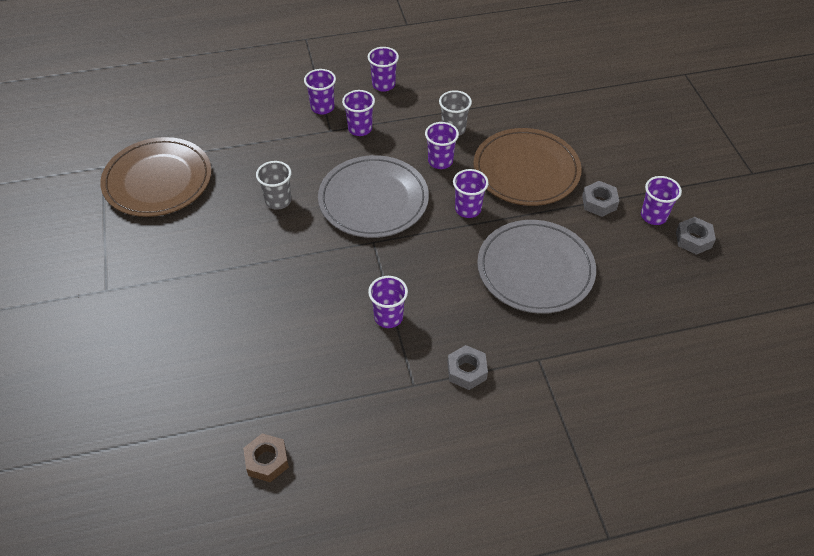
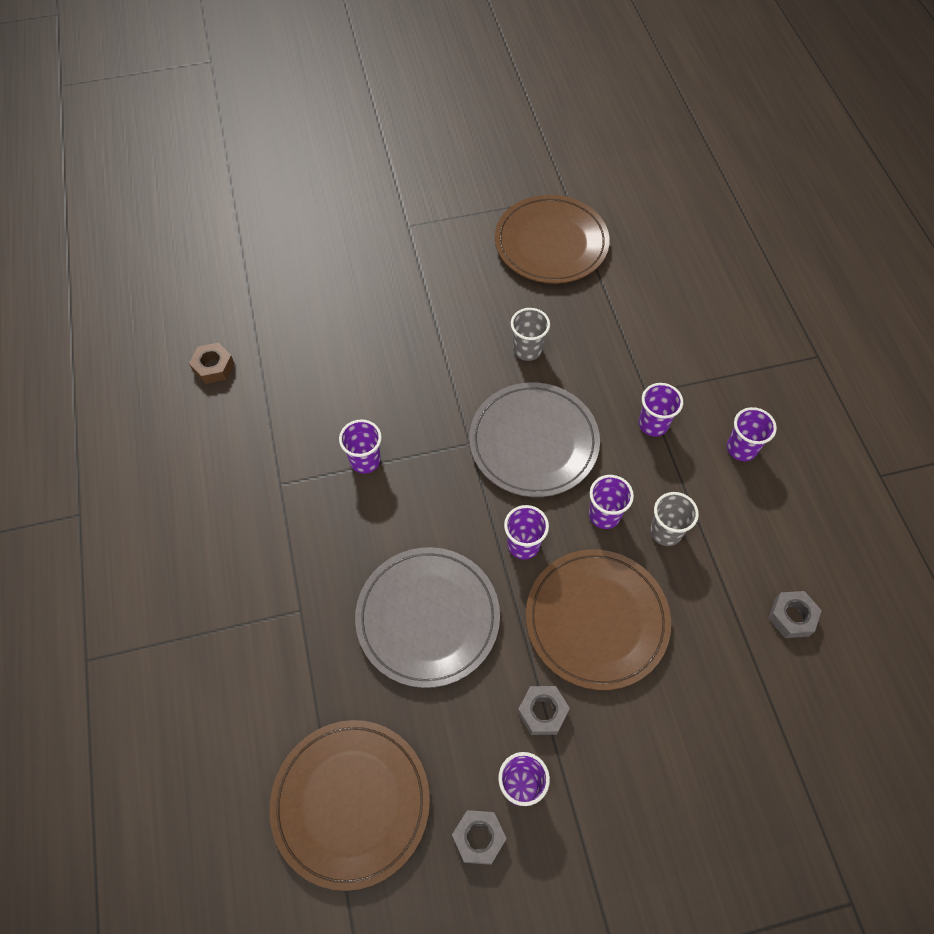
camera: 90 degrees right, 10 degrees up
purple cup [304,69,336,114] -> none
grey nut [447,345,488,390] -> grey nut moved to [768,591,822,638]
none -> brown plate [270,720,430,891]

